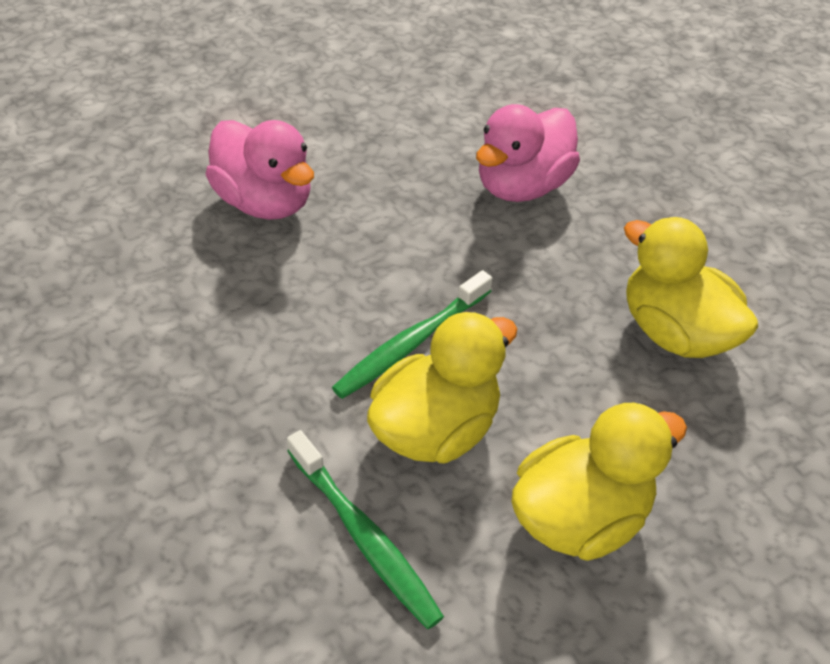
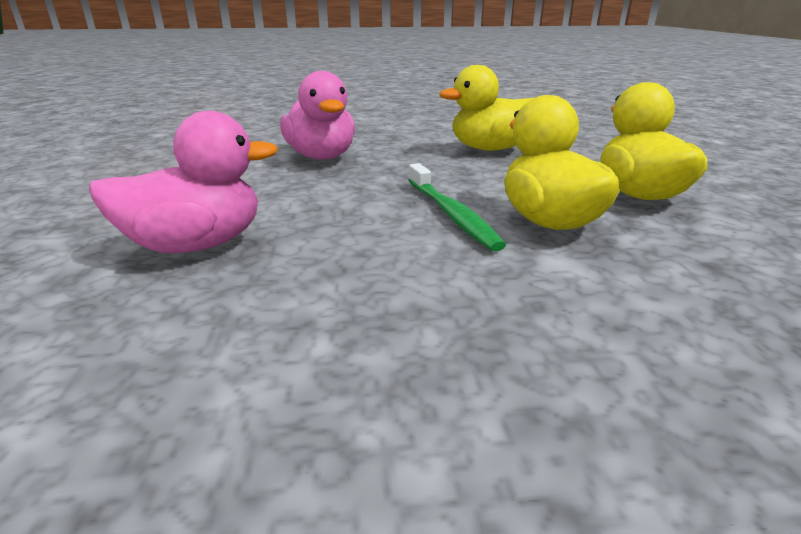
camera: 65 degrees left, 20 degrees down
green toothbrush [287,430,444,629] -> none

